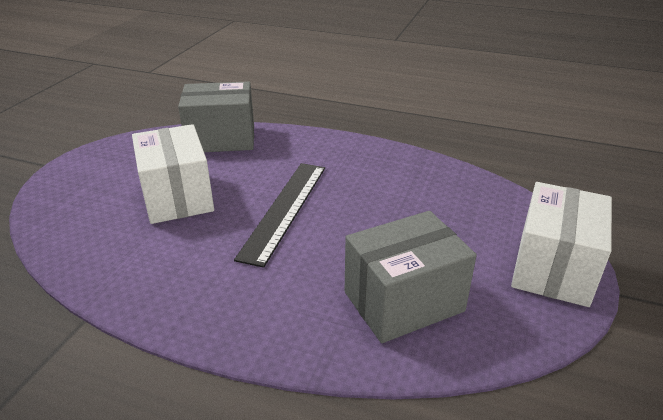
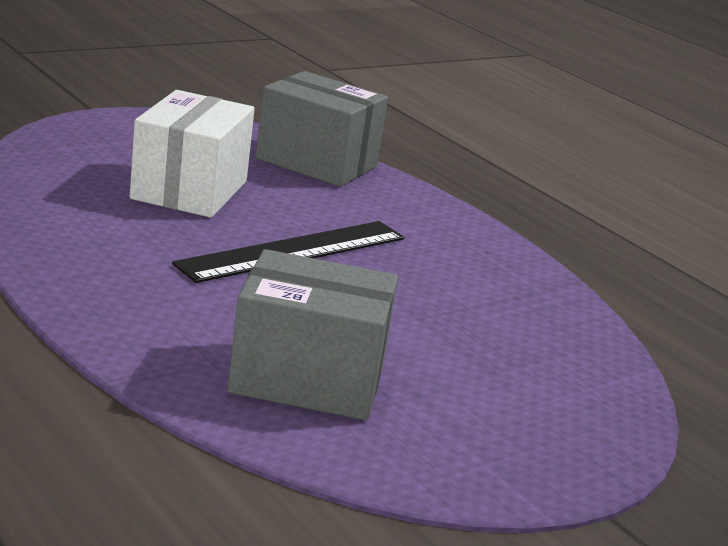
camera: 30 degrees right, 10 degrees down
white box [511,182,612,307] -> none

